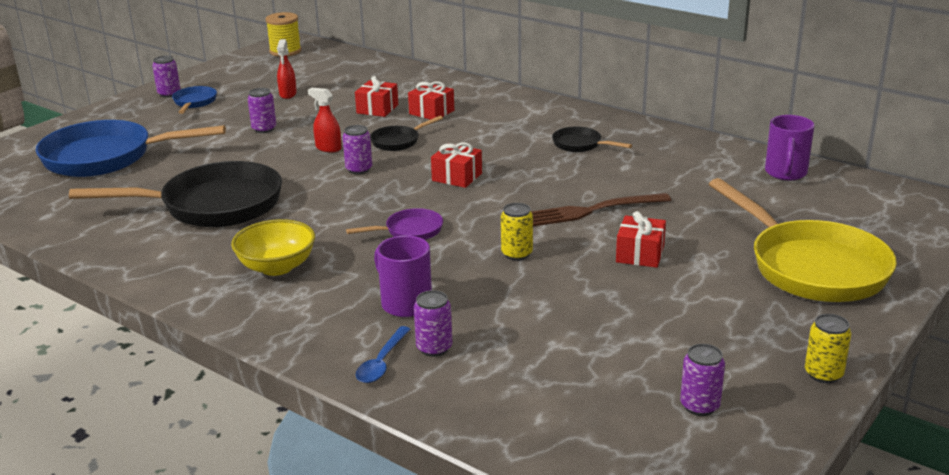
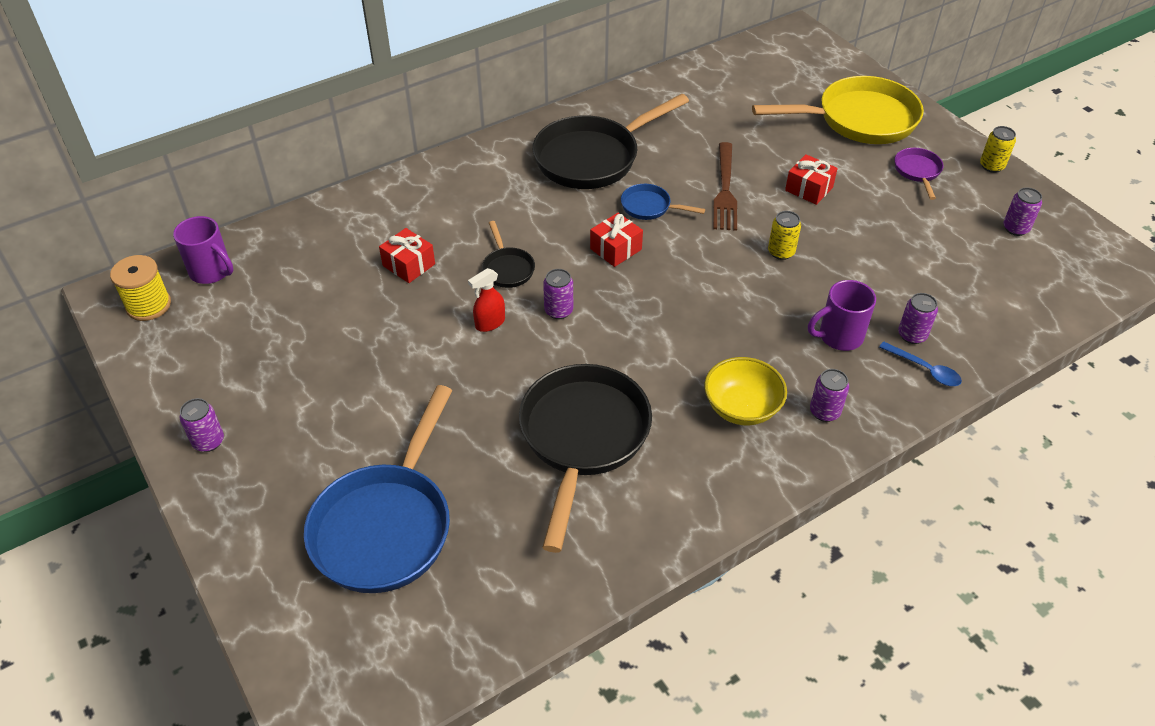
camera: 70 degrees left, 20 degrees up
blue pan [172,86,217,114] -> blue pan moved to [621,184,705,220]
purple can [247,88,276,133] -> purple can moved to [810,369,849,422]
red spray bottle [277,39,297,99] -> none
purple pan [346,208,443,240] -> purple pan moved to [895,148,944,200]
red gift [408,81,454,120] -> none
black pan [552,127,632,152] -> black pan [533,94,689,189], size x2.19
purple mug [765,115,815,180] -> purple mug moved to [173,216,233,284]

